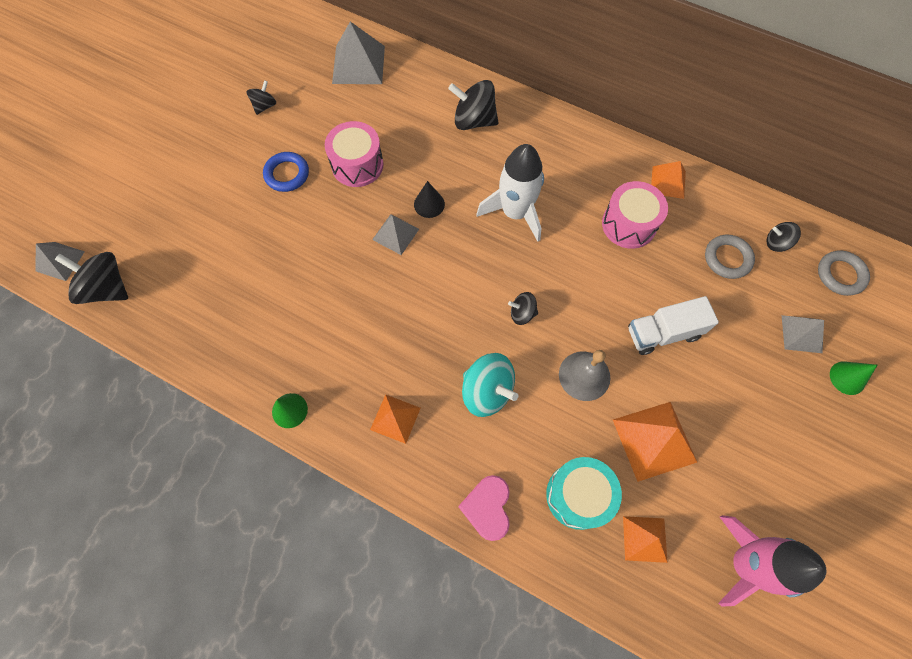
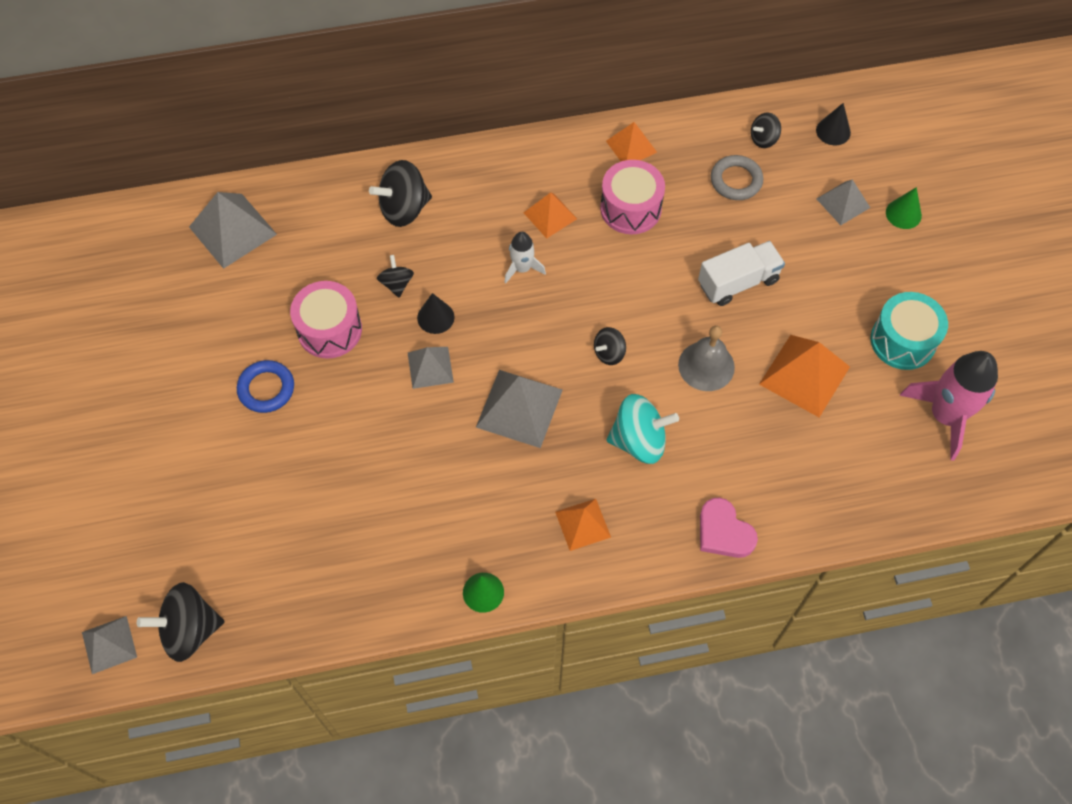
camera: 40 degrees left, 5 degrees down
black spinning top [246,80,276,115] -> black spinning top moved to [377,255,414,298]
white rocket [476,144,544,242] -> white rocket [504,232,546,283], size x0.53
turquoise drum [546,457,622,530] -> turquoise drum moved to [871,292,948,370]
orange pyramid [623,516,667,563] -> orange pyramid moved to [523,192,577,239]
white truck [628,296,719,355] -> white truck turned 150 degrees counterclockwise [698,241,785,306]
grey ring [818,250,870,296] -> black cone [816,103,851,145]
none -> grey pyramid [476,370,563,448]

